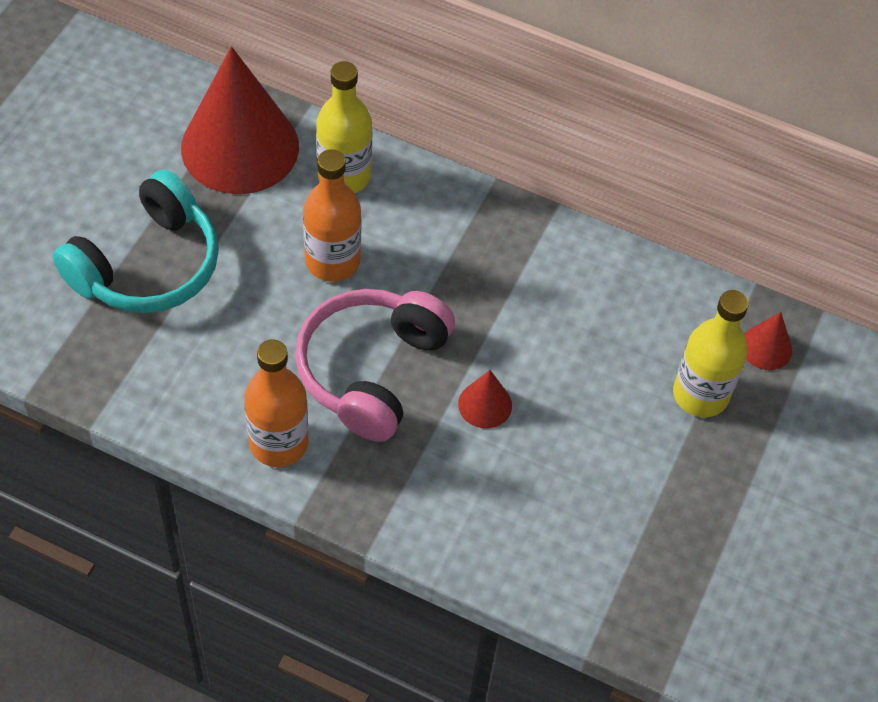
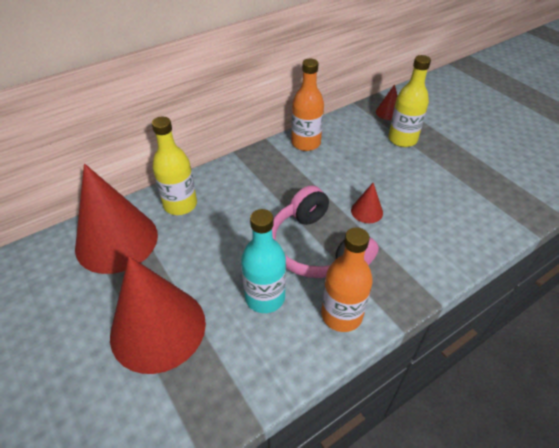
camera: 55 degrees left, 10 degrees down
turquoise headphones [53,169,219,313] -> red cone [110,256,206,374]
orange bottle [303,149,361,282] -> orange bottle moved to [291,59,324,151]
none -> turquoise bottle [241,209,286,313]

